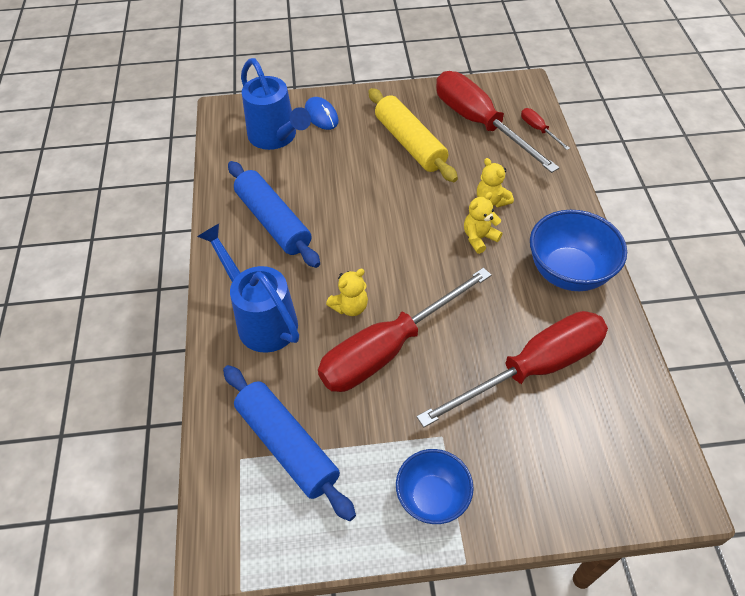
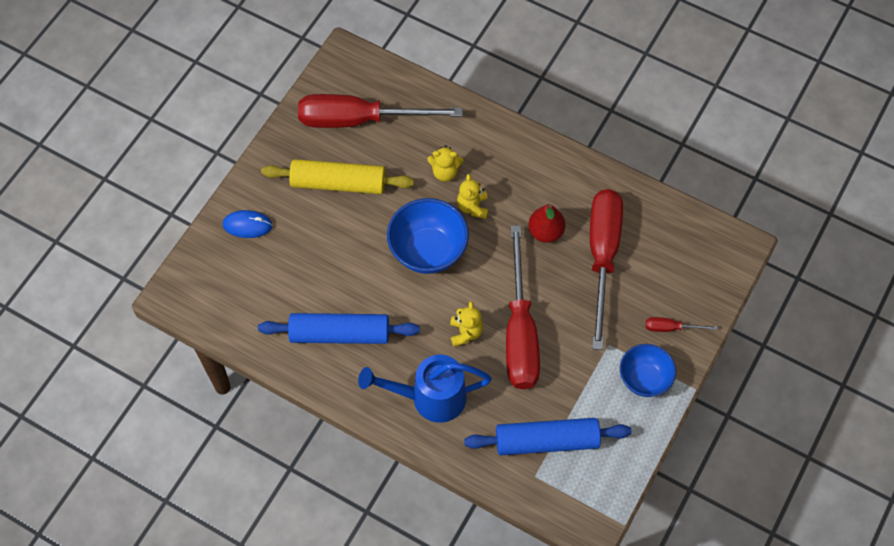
camera: 55 degrees left, 10 degrees up
blue watering can [241,58,311,150] -> none
red screwdriver [521,108,570,150] -> red screwdriver moved to [646,317,717,332]
blue bowl [530,210,627,291] -> blue bowl moved to [387,198,469,274]
none -> red pear [528,204,565,243]

